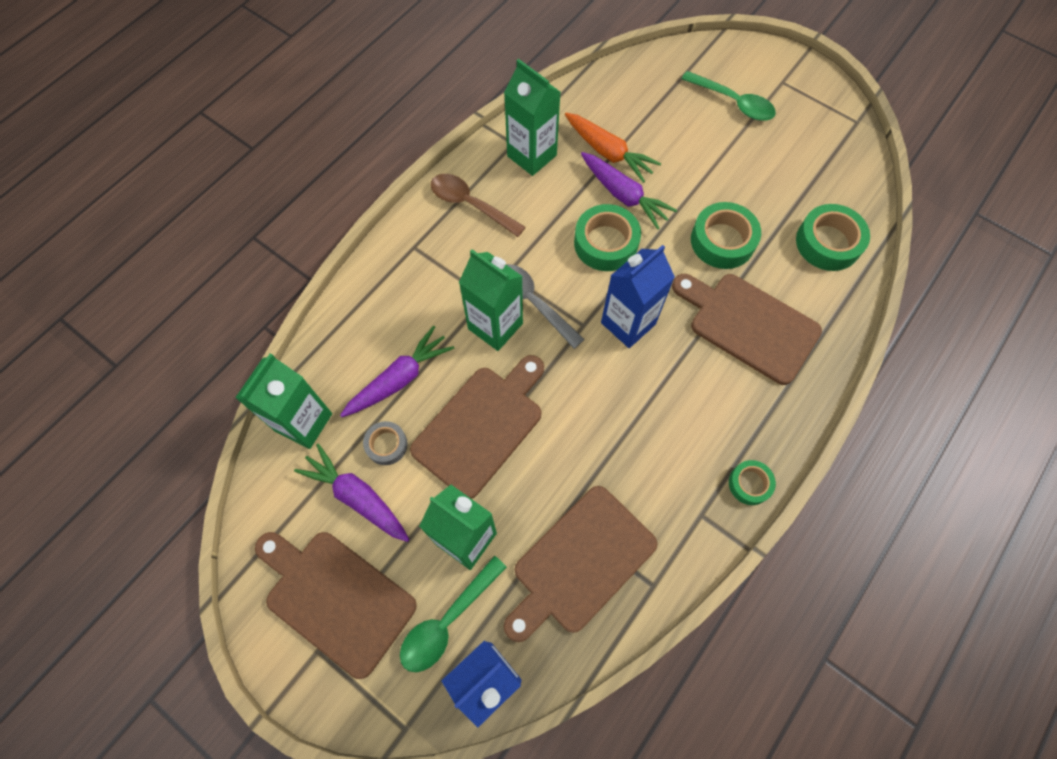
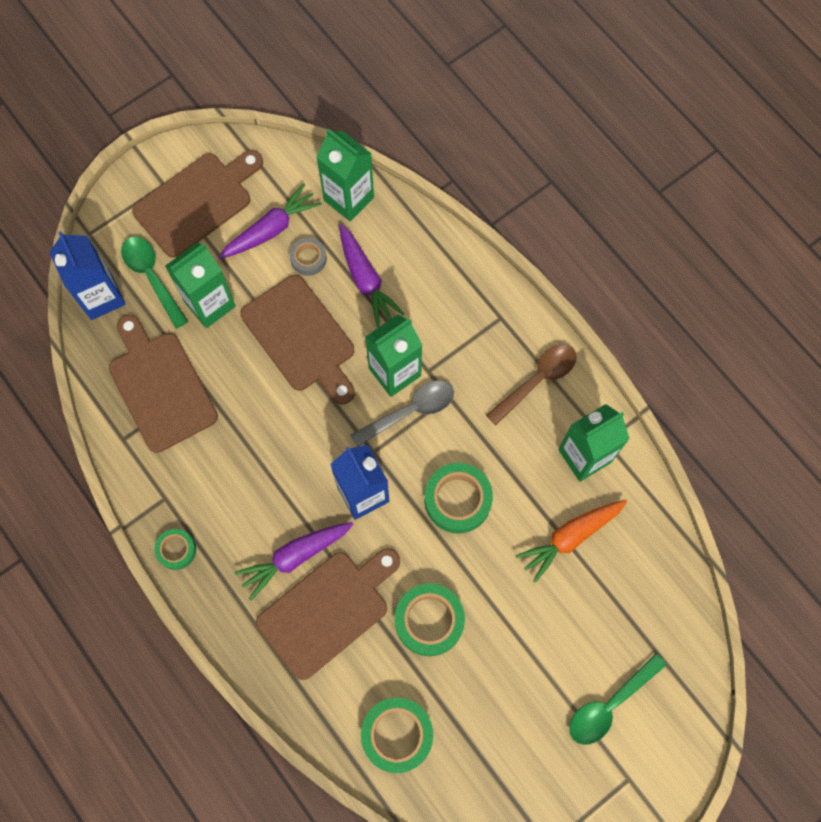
camera: 105 degrees right, 5 degrees up
purple carrot [581,152,677,230] -> purple carrot moved to [234,522,353,601]

